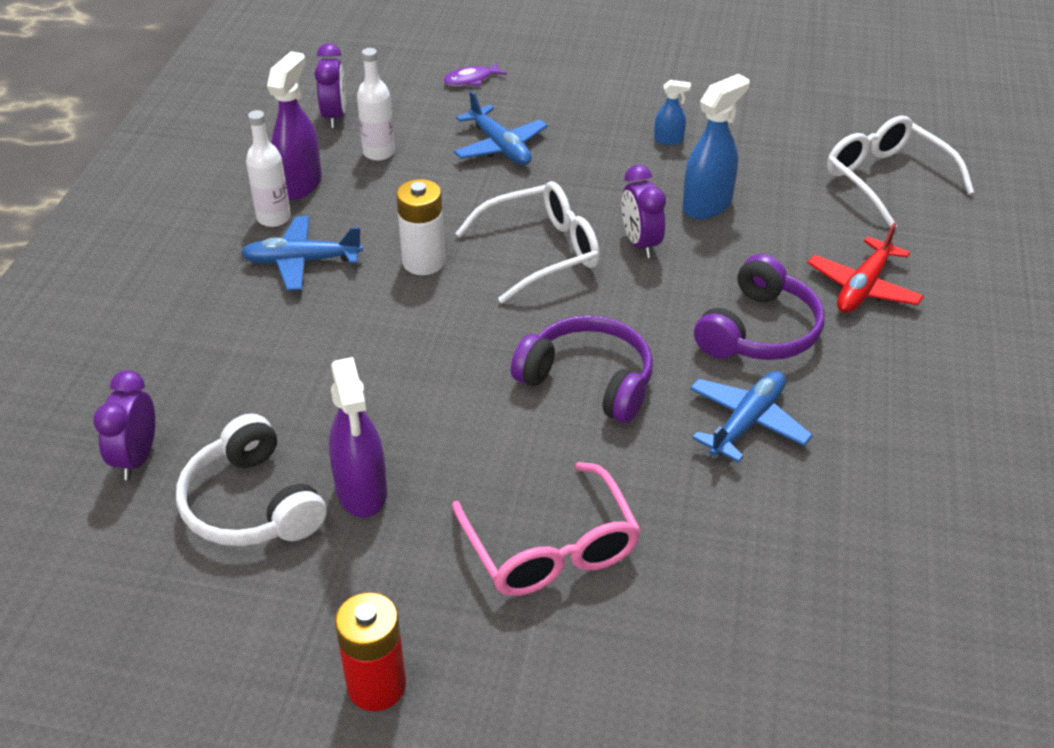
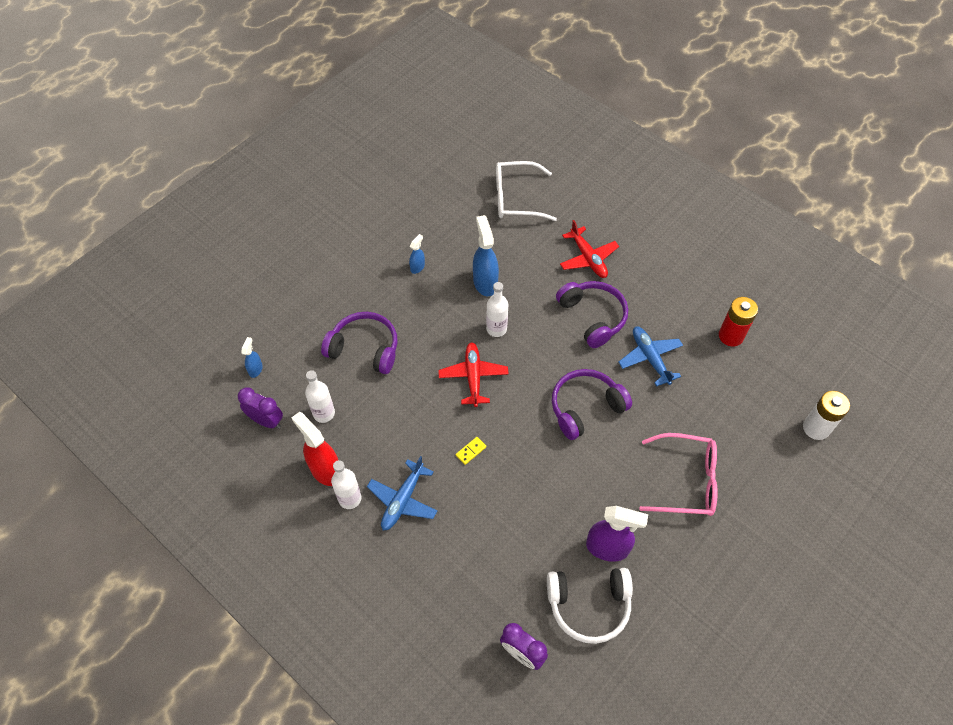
camera: 60 degrees left, 15 degrees up
purple spray bottle [267,51,322,200] -> red spray bottle [291,412,338,486]
red battery [335,592,406,711] -> red battery moved to [719,297,758,346]
white battery [396,179,445,275] -> white battery moved to [803,391,850,440]
purple fish [443,62,507,86] -> none
blue plane [454,91,548,165] -> purple headphones [321,312,397,374]
white glasses [455,181,600,303] -> red plane [438,342,509,407]
purple clock [621,165,666,258] -> white bottle [486,282,508,337]
none -> blue spray bottle [241,337,263,378]
none -> yellow domino [456,437,486,465]

